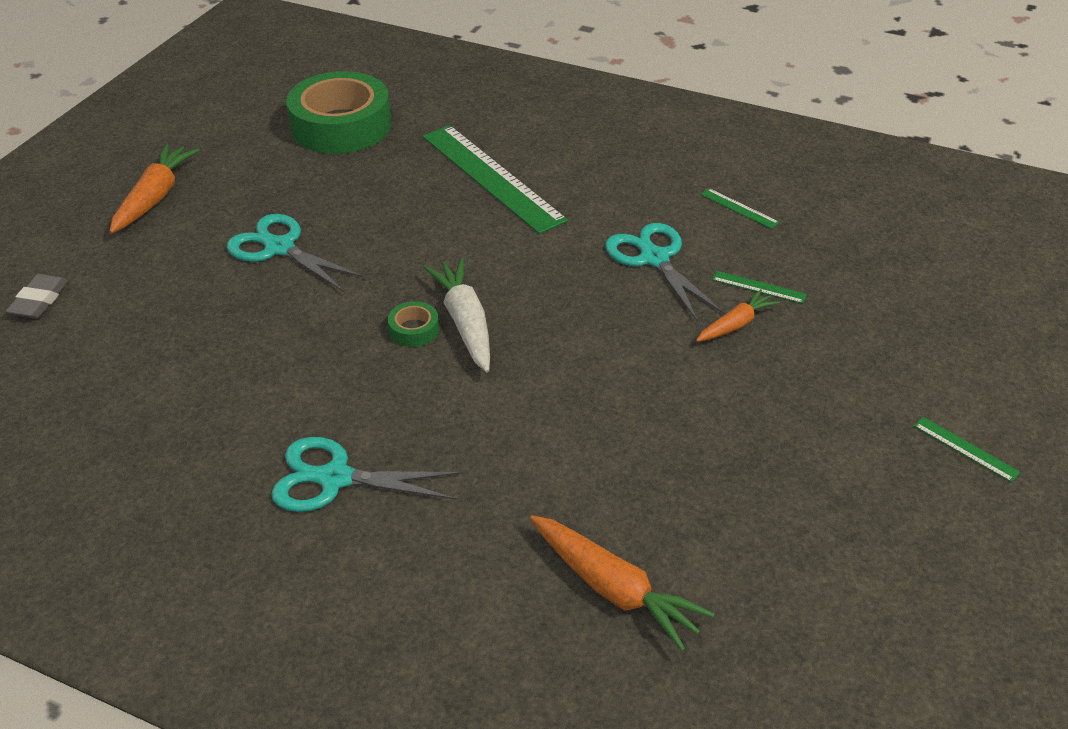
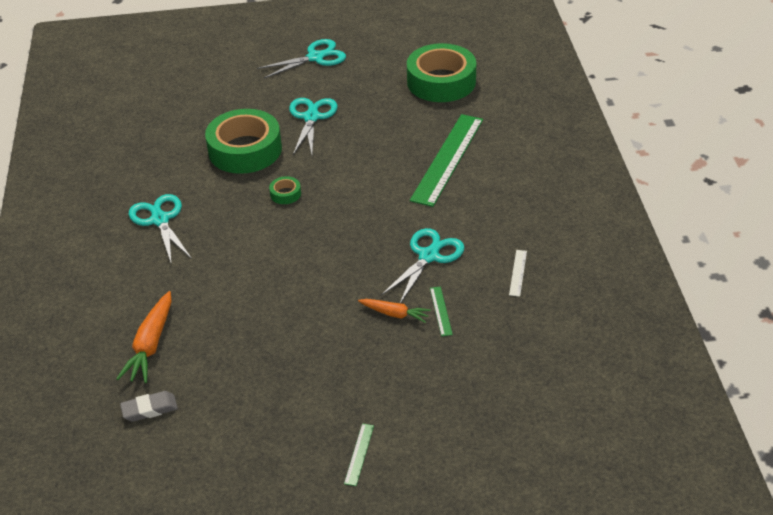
camera: 60 degrees right, 0 degrees up
grey eraser [6,274,68,318] -> grey eraser moved to [120,391,178,422]
orange carrot [109,144,200,234] -> turquoise scissors [257,39,346,78]
white carrot [423,258,490,372] -> none
green ruler [701,188,780,229] -> white ruler [509,250,527,297]
none -> green tape [205,109,282,174]

